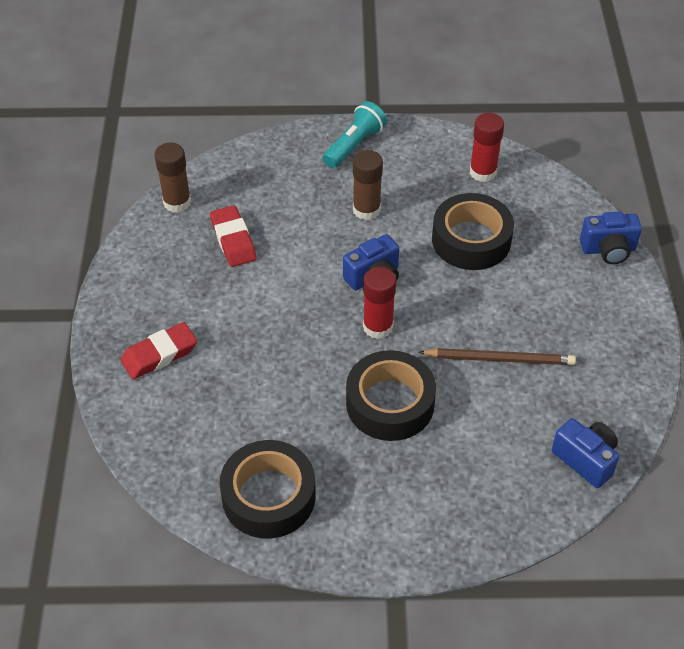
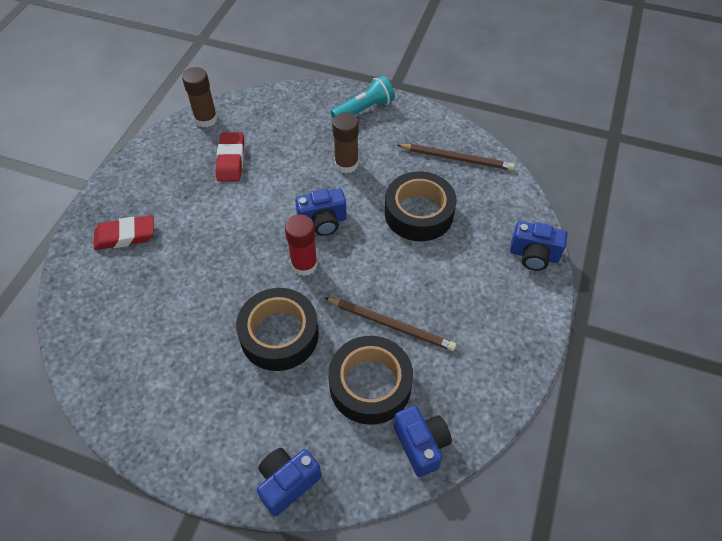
camera: 20 degrees right, 5 degrees up
black tape [220,440,316,539] -> black tape moved to [328,336,413,425]
red glue stick [470,113,504,182] -> brown pencil [398,144,515,170]
none -> blue camera [257,448,322,516]

